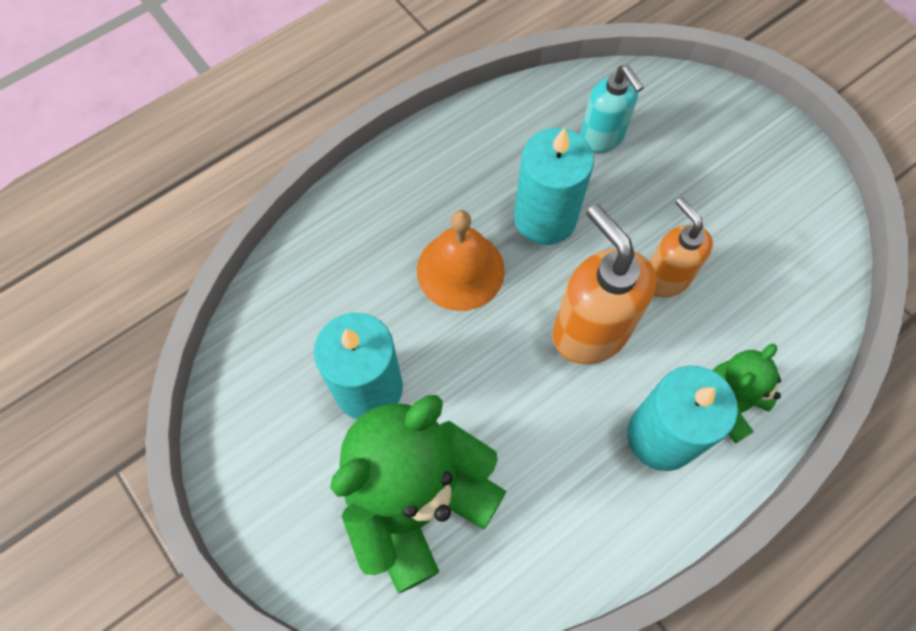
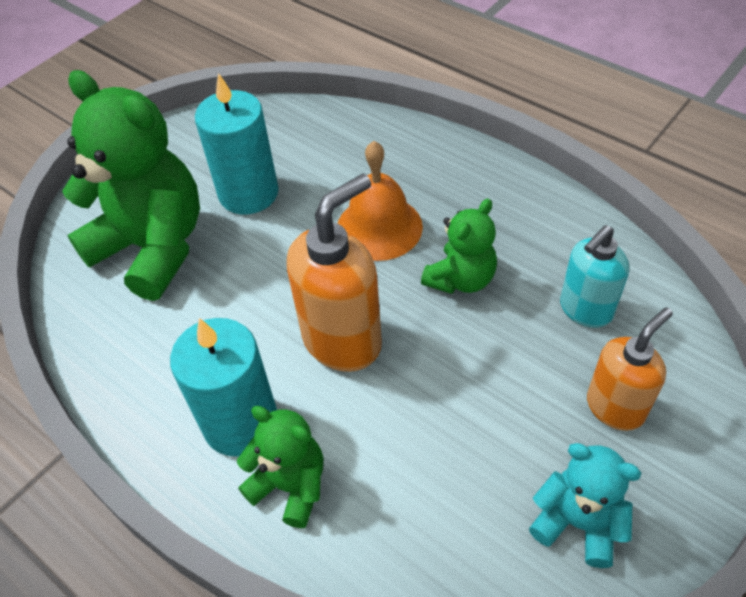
camera: 80 degrees right, 15 degrees down
turquoise candle [514,127,594,245] -> green teddy bear [421,199,497,294]
orange soap dispenser [650,197,713,297] -> orange soap dispenser moved to [587,307,673,431]
none -> turquoise teddy bear [529,443,641,568]

